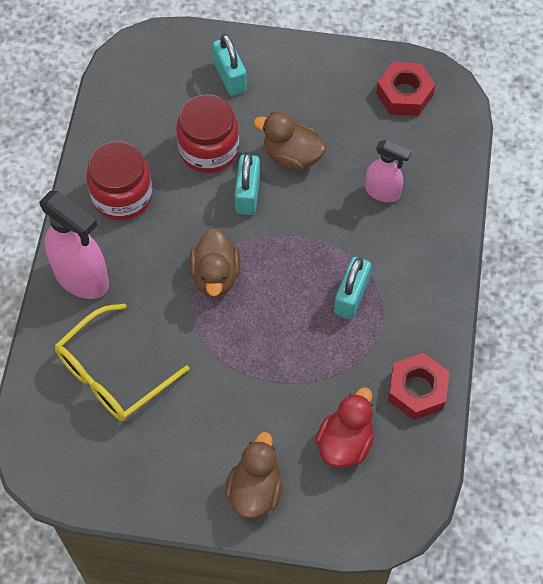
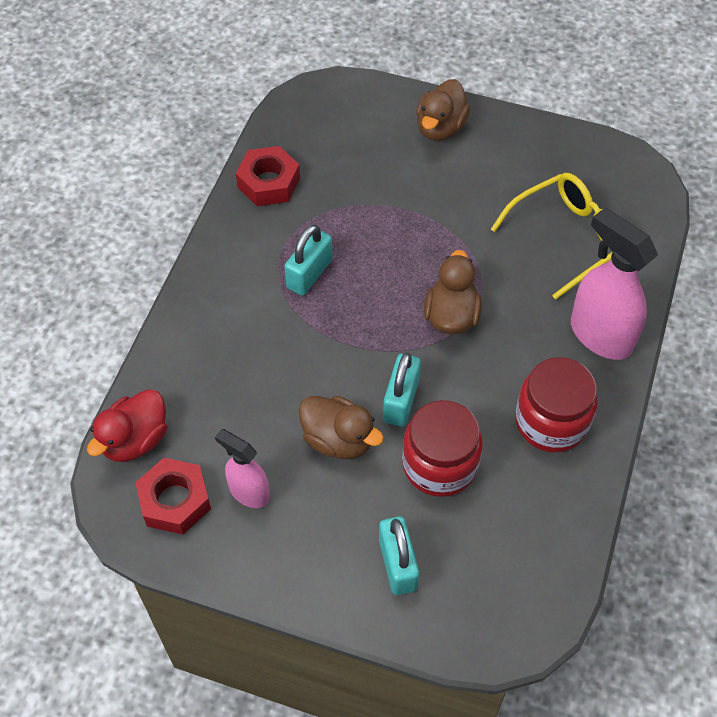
camera: 170 degrees left, 5 degrees down
red duck [315,387,374,468] -> red duck moved to [87,389,167,462]
pink spray bottle [365,140,411,202] -> pink spray bottle moved to [215,429,270,508]

